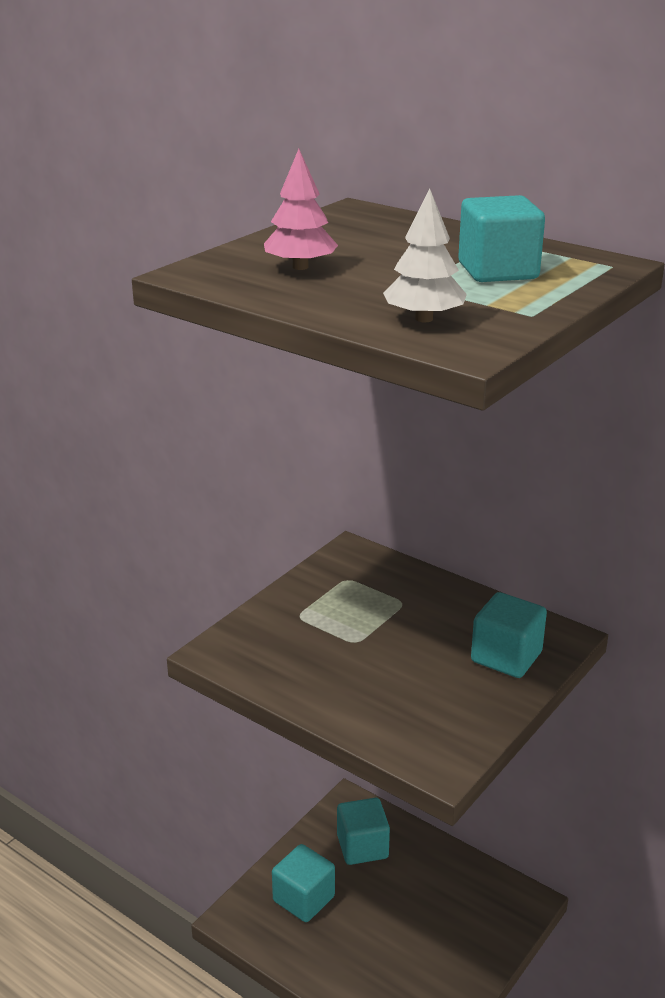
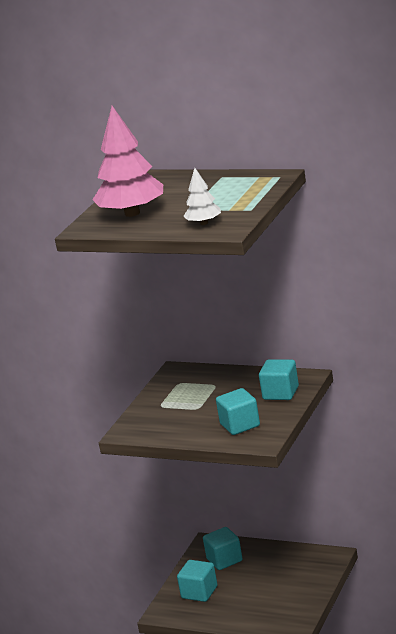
camera: 10 degrees left, 5 degrees down
pink tree [264,149,338,270] -> pink tree [92,106,163,217], size x1.96
turquoise cube [458,195,545,282] -> turquoise cube moved to [216,388,260,435]

